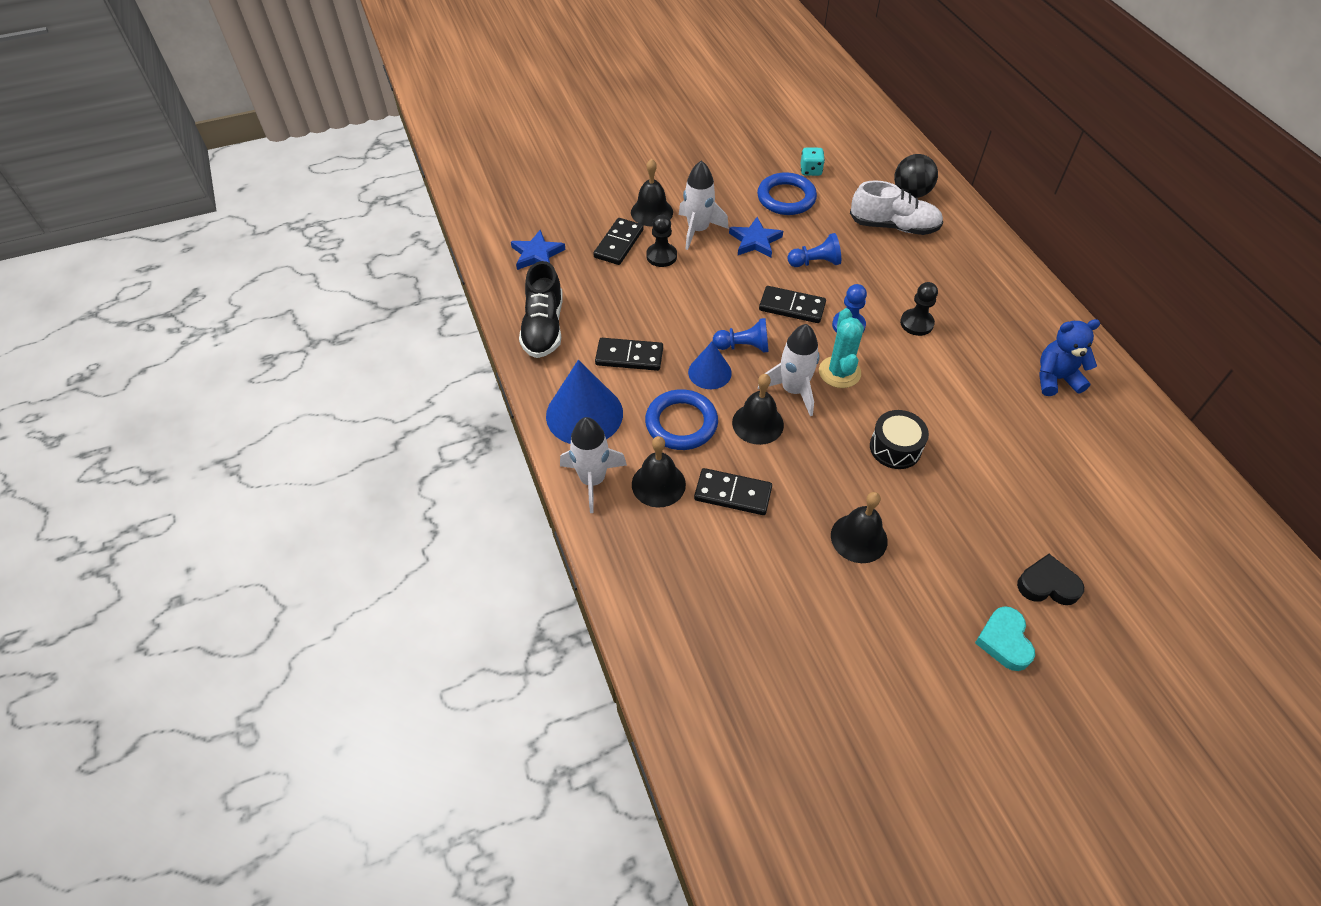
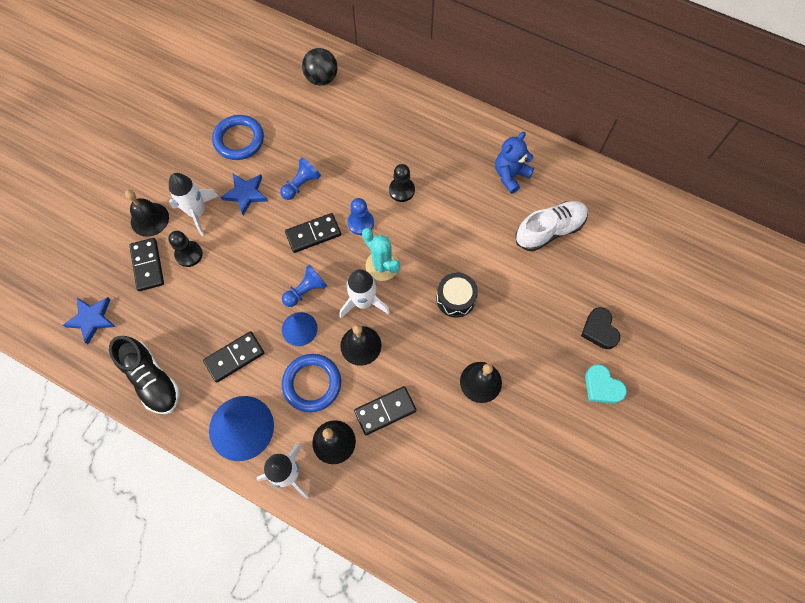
camera: 40 degrees left, 15 degrees up
turquoise dice [801,147,825,176] -> none
white shoe [850,180,943,235] -> white shoe moved to [515,201,588,251]
black heart [1017,554,1084,605] -> black heart turned 75 degrees counterclockwise [581,307,620,349]

